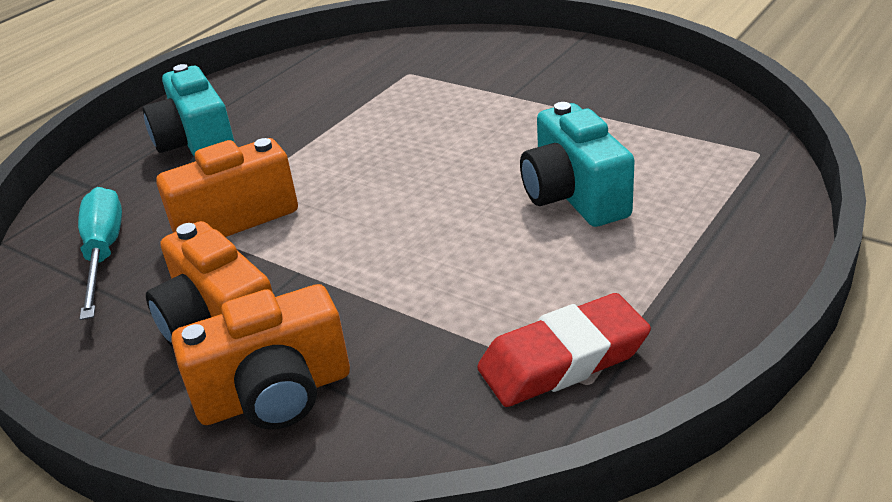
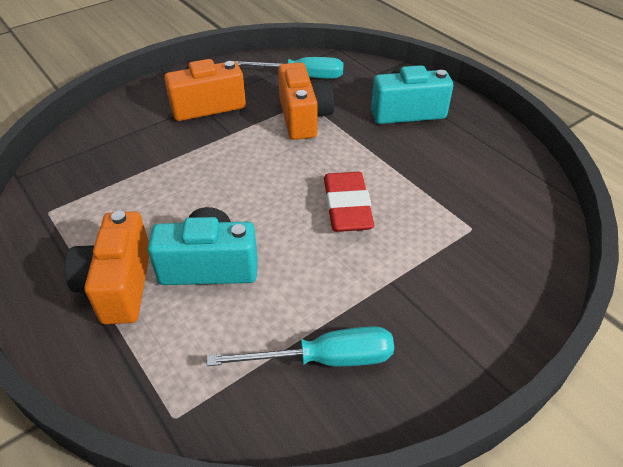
camera: 105 degrees right, 10 degrees up
orange camera [172,284,350,430] -> orange camera moved to [65,211,149,325]
red eraser [477,293,651,407] -> red eraser moved to [324,172,374,232]
none -> turquoise screwdriver [207,326,394,367]

